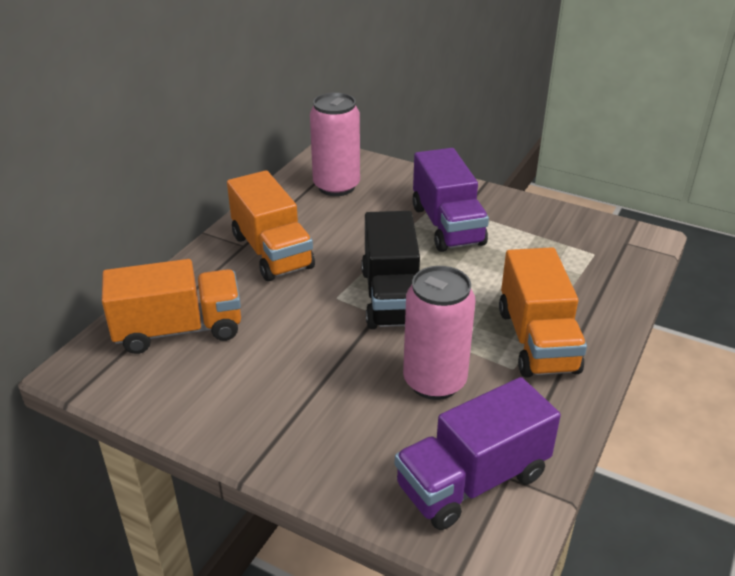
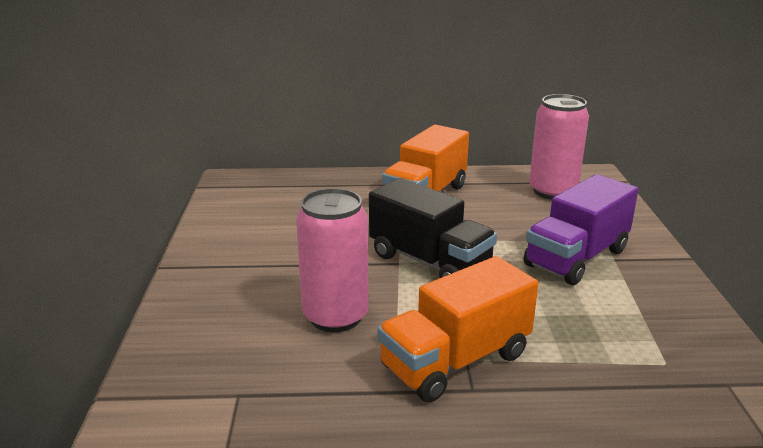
camera: 60 degrees right, 10 degrees down
orange truck [102,259,241,354] -> none
black truck [361,211,420,329] -> black truck turned 105 degrees counterclockwise [369,178,497,278]
purple truck [395,377,561,530] -> none

